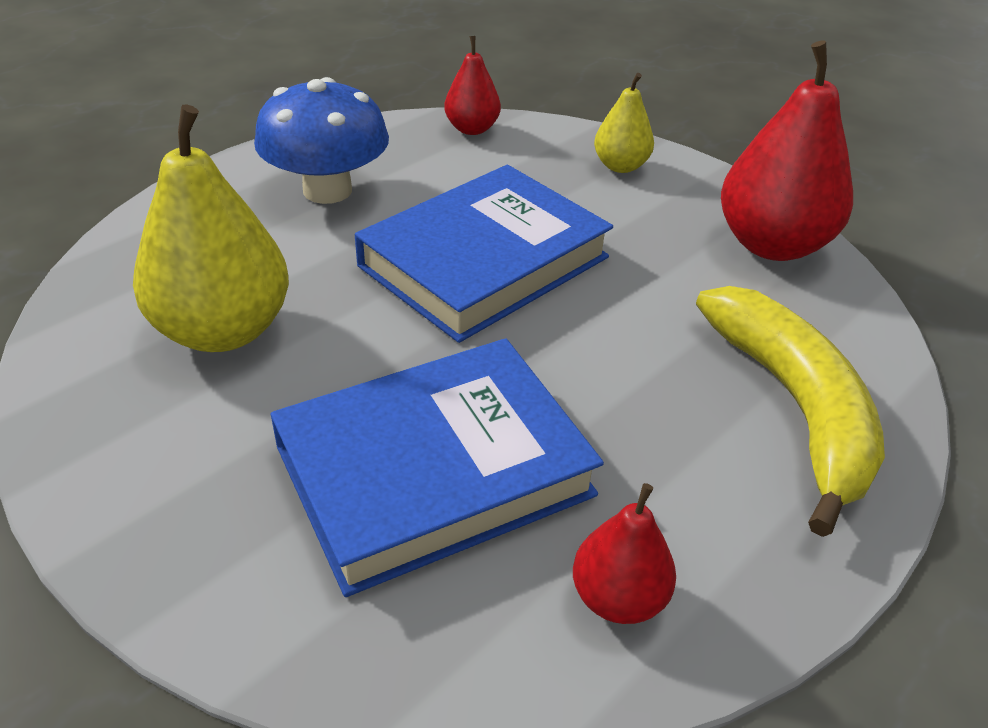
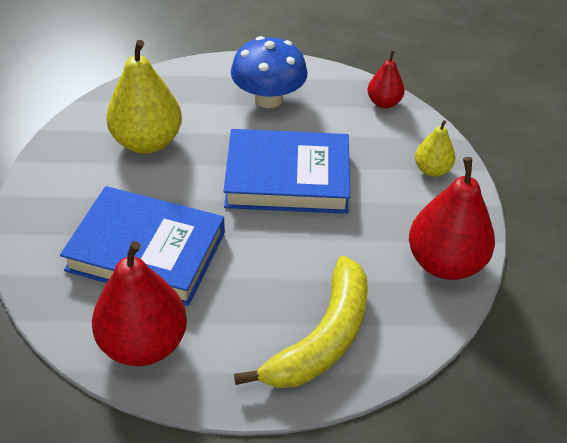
camera: 45 degrees right, 5 degrees up
red pear [573,483,676,624] -> red pear [92,241,187,366], size x1.87

